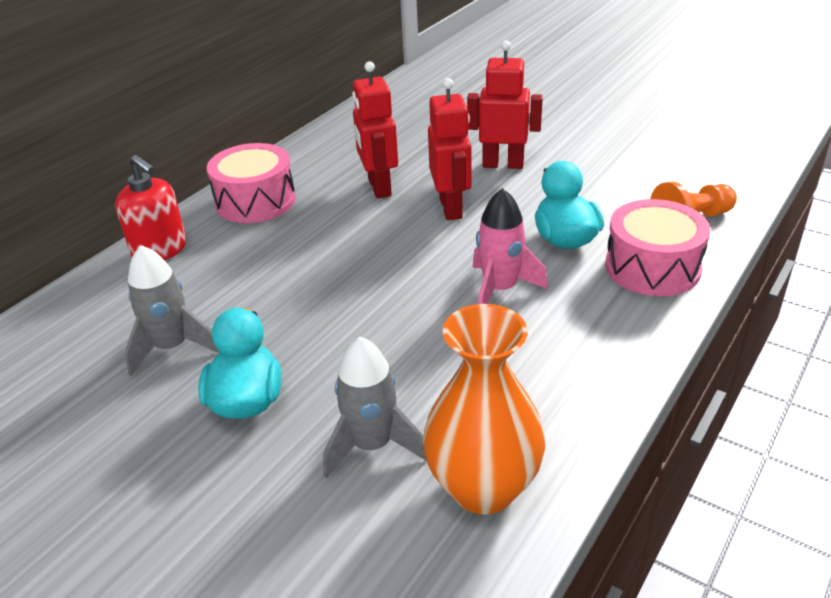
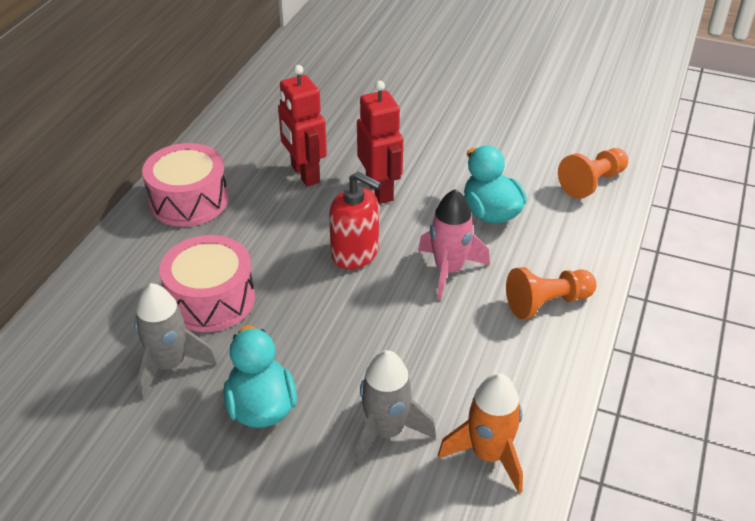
camera: 15 degrees left, 5 degrees up
red soap dispenser [115,155,186,260] -> red soap dispenser moved to [329,172,381,269]
orange vase [423,304,545,515] -> orange rocket [438,373,523,493]
red robot [467,40,543,169] -> none
pink drum [605,199,710,296] -> pink drum moved to [159,235,255,332]
none -> orange pawn [506,267,596,319]

